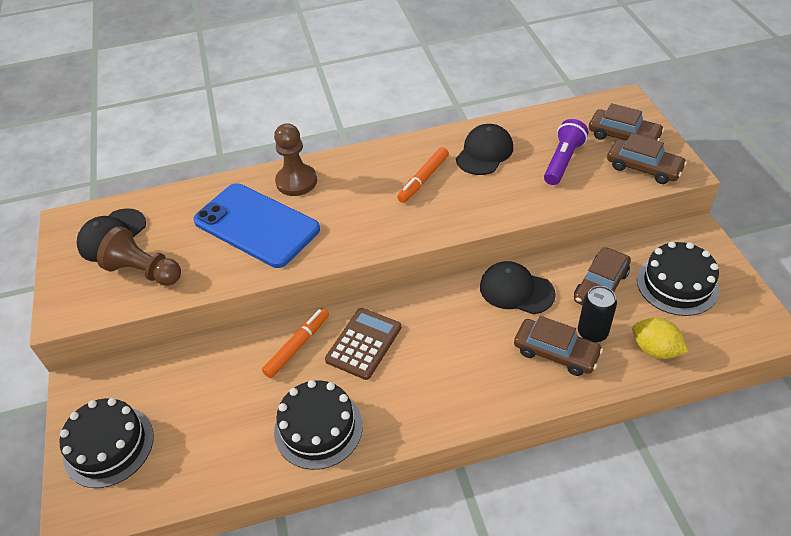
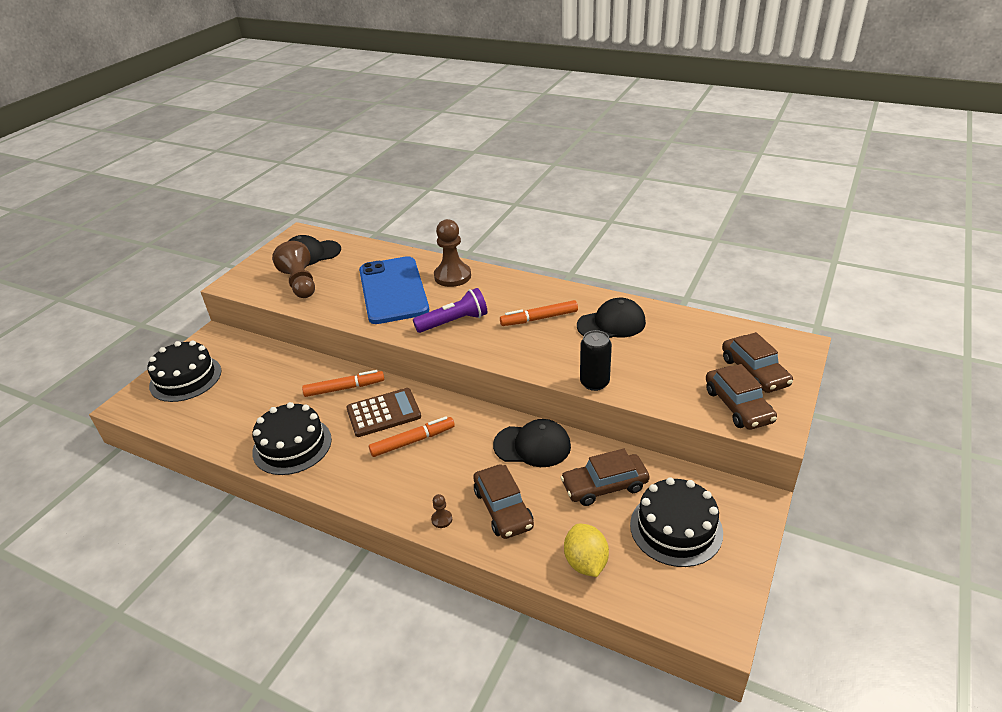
camera: 40 degrees right, 10 degrees down
black cap [480,261,556,314] -> black cap turned 120 degrees clockwise [493,419,571,467]
purple flashlight [544,119,588,185] -> purple flashlight moved to [413,288,487,333]
black can [578,286,617,343] -> black can moved to [580,330,612,391]
none -> orange marker [369,416,455,457]
none -> brown pawn [431,494,452,528]

